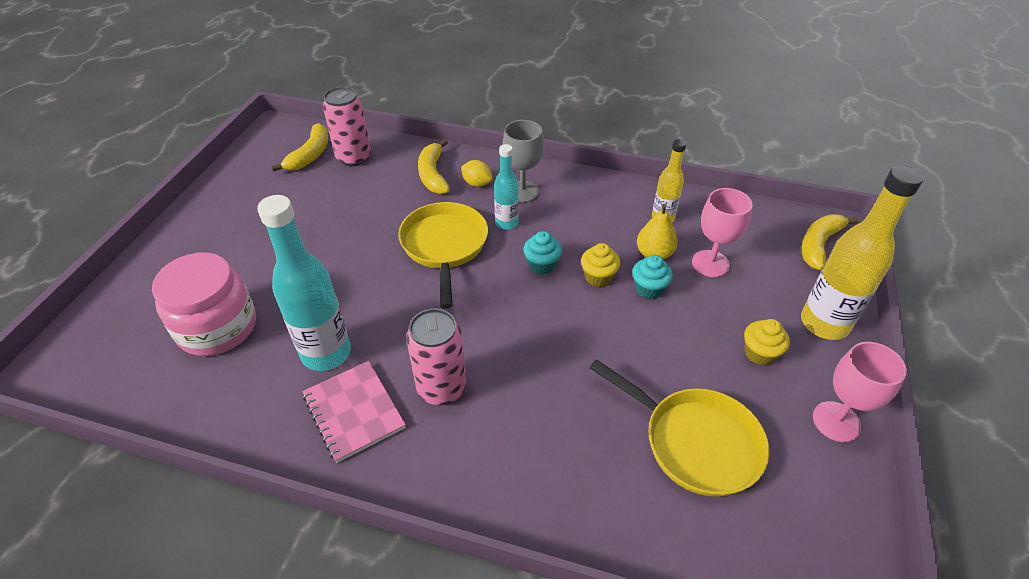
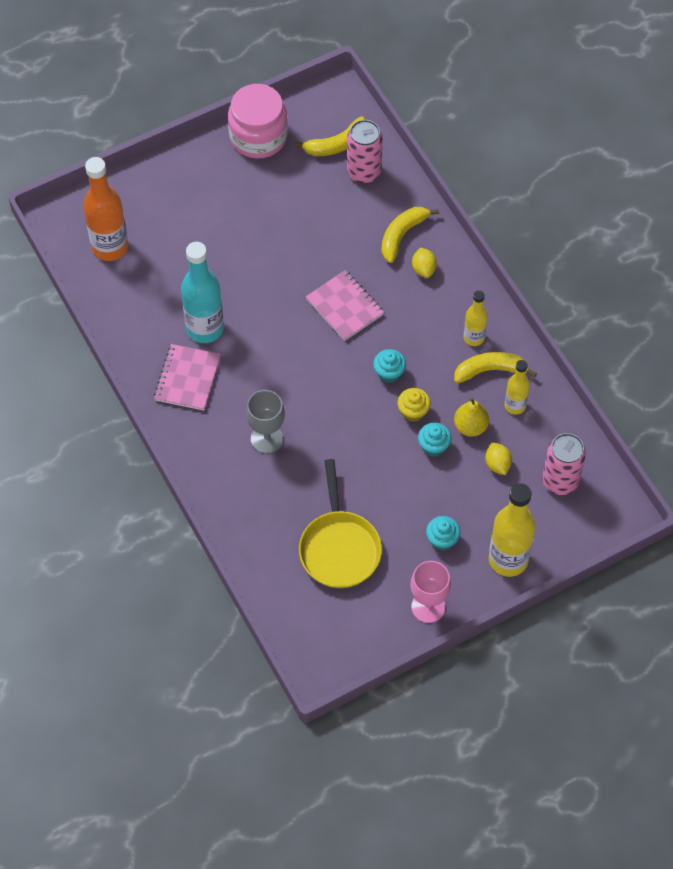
camera: 45 degrees right, 15 degrees up
pink jar [152,252,256,356] -> pink jar moved to [228,84,288,158]
yellow pan [398,202,488,309] -> pink notebook [306,270,384,341]
pink can [406,308,466,405] -> pink can moved to [542,433,586,495]
turquoise bottle [494,144,519,230] -> none
grey goblet [503,120,544,203] -> grey goblet moved to [246,390,285,454]
pink goblet [692,188,753,277] -> yellow lemon [485,443,512,475]
yellow cupcake [744,319,790,365] -> turquoise cupcake [426,516,460,551]
yellow banana [801,214,858,270] -> yellow banana moved to [454,352,537,383]
none -> orange bottle [83,157,128,261]
none -> yellow bottle [463,290,487,346]

